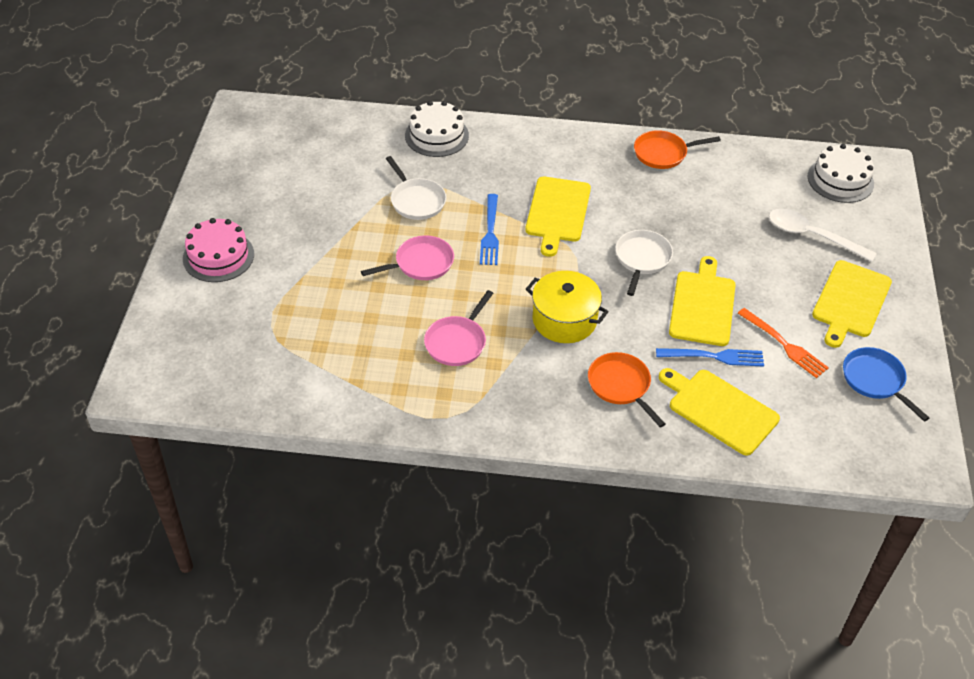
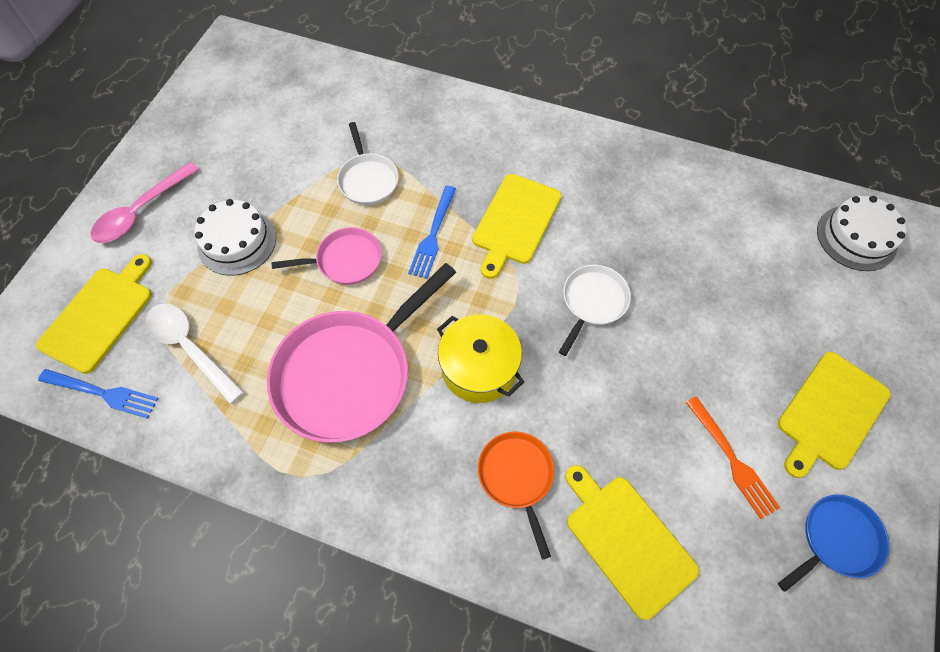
camera: 15 degrees right, 15 degrees up
pink cake [183,218,254,282] -> pink spoon [91,162,199,243]
white cake [405,101,469,157] -> white cake moved to [195,199,276,276]
pink pan [424,290,493,366] -> pink pan [267,263,456,443], size x1.93
orange pan [634,130,721,169] -> none
blue fork [656,348,764,367] -> blue fork moved to [38,369,159,419]
yellow cutting board [669,256,736,346] -> yellow cutting board moved to [36,254,152,374]
white spoon [769,208,877,262] -> white spoon moved to [146,303,244,404]
blue pan [843,347,929,421] -> blue pan turned 75 degrees clockwise [778,494,889,592]

